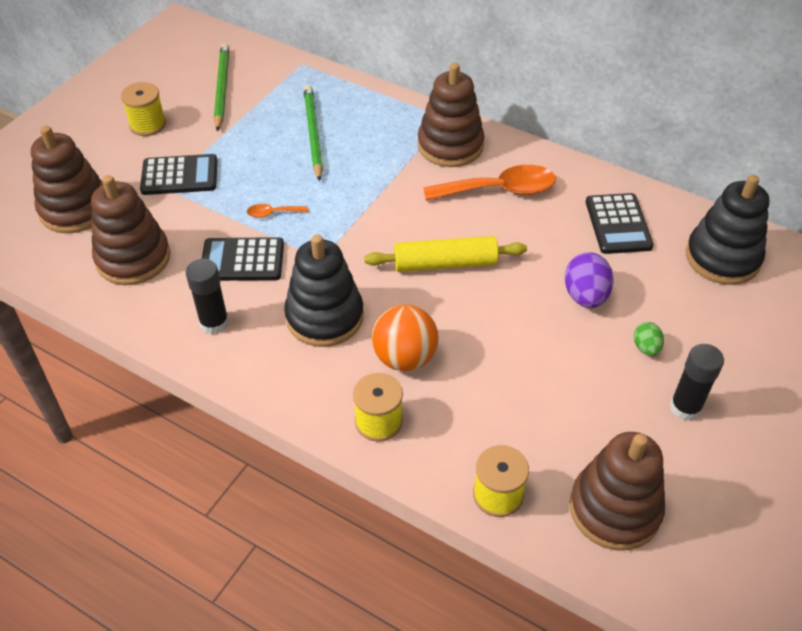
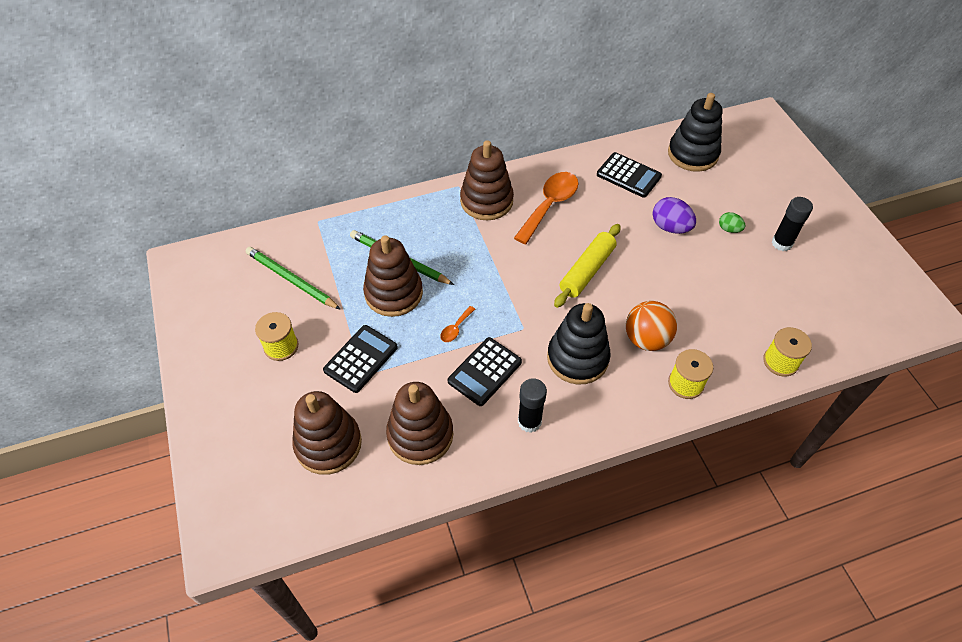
camera: 50 degrees left, 5 degrees up
brown stacking toy [569,432,665,550] -> brown stacking toy moved to [363,235,423,317]

